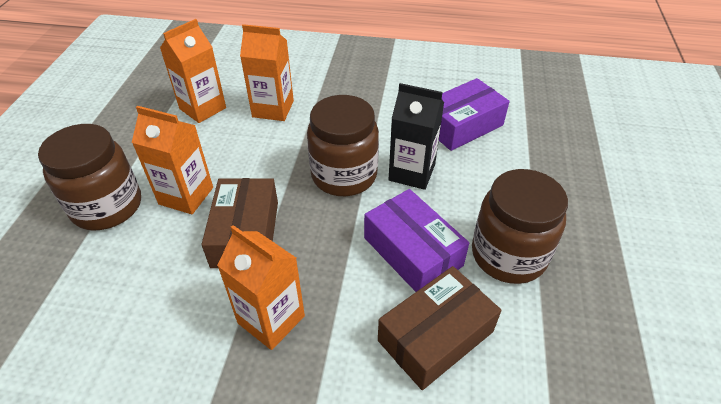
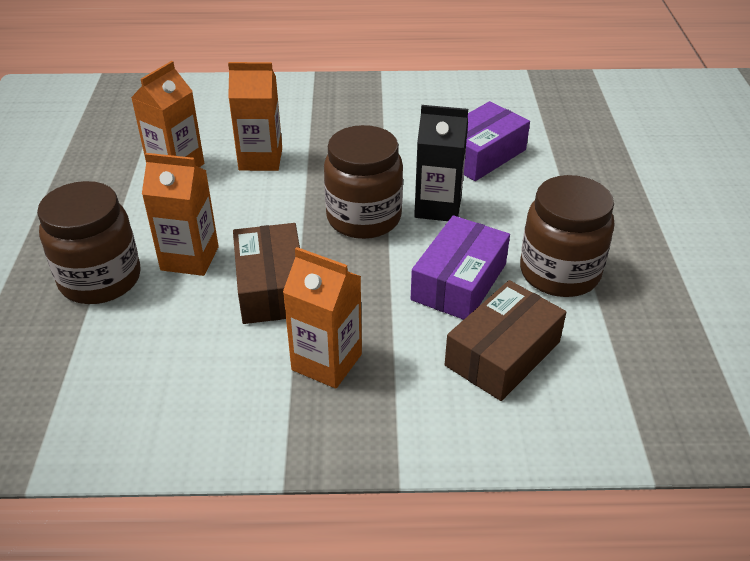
camera: 10 degrees left, 5 degrees down
purple box [364,189,469,292] -> purple box turned 75 degrees clockwise [411,215,510,320]

